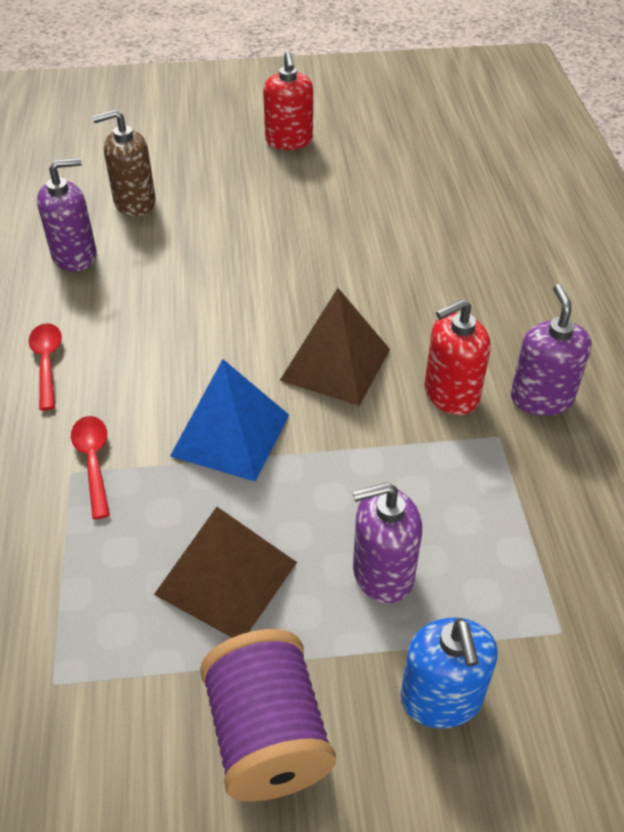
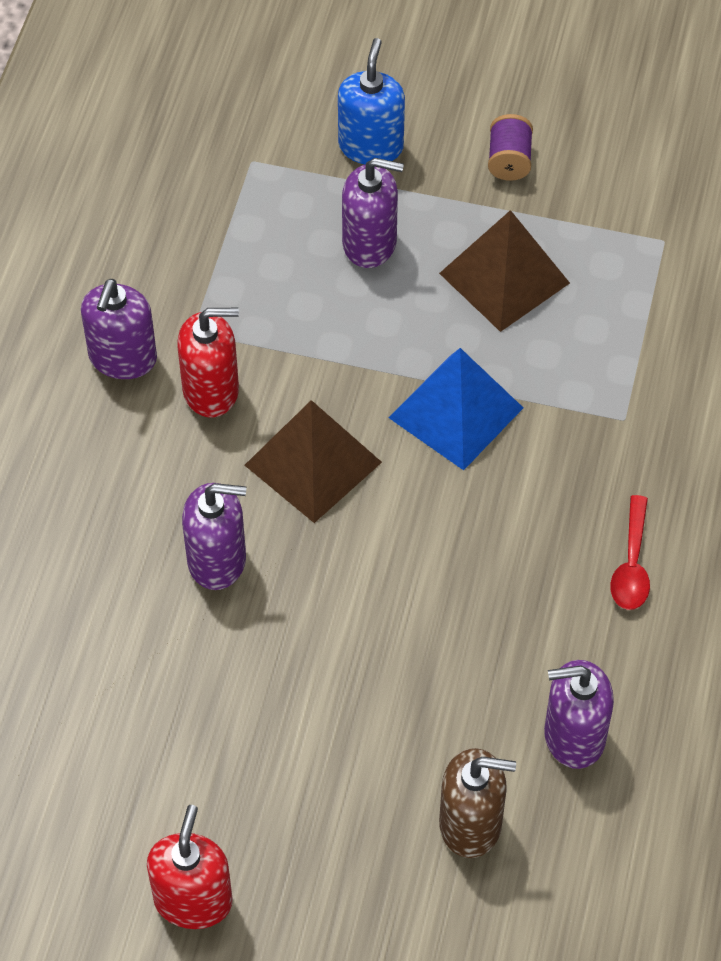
camera: 160 degrees left, 10 degrees up
red spoon [71,416,110,519] -> none
purple spool [200,629,336,801] -> purple spool [488,114,533,181], size x0.53
none -> purple soap dispenser [182,483,246,590]

